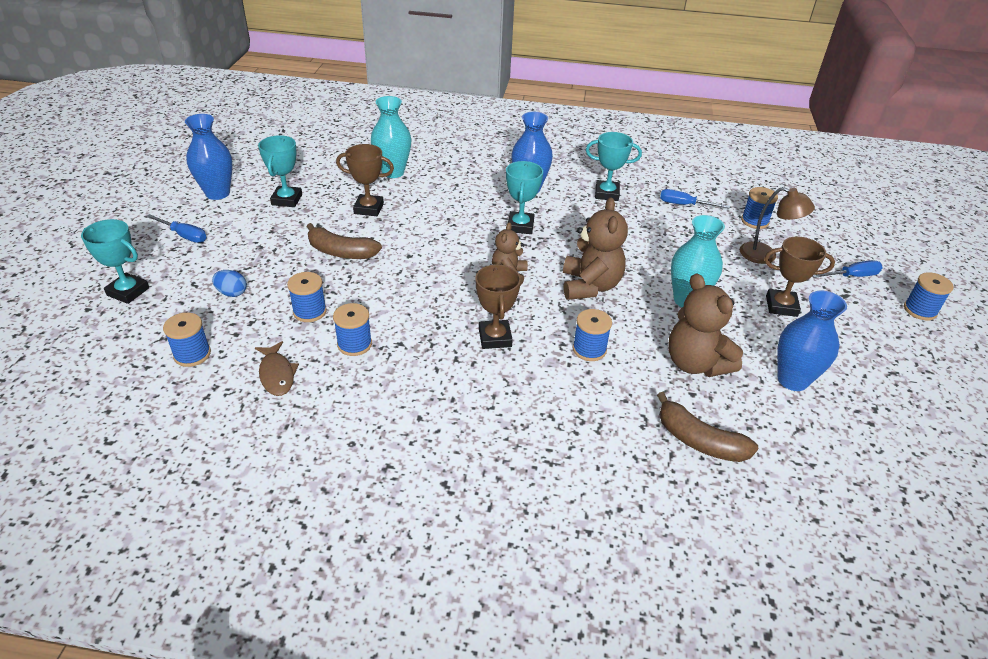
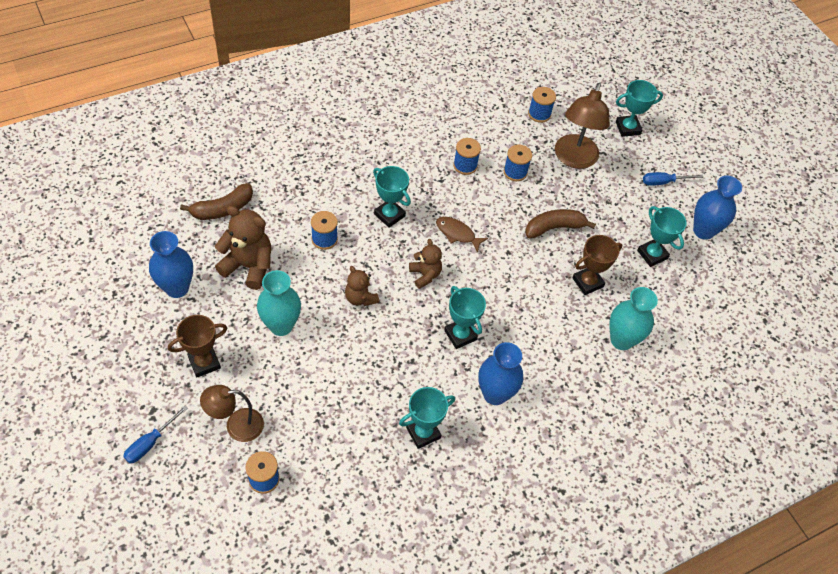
camera: 140 degrees right, 15 degrees up
blue egg [212,270,247,297] -> brown lamp [555,83,610,169]
brown fish [255,341,299,396] -> brown fish moved to [436,217,488,252]
brown trophy [475,264,521,349] -> turquoise trophy [373,166,411,228]
brown teddy bear [563,197,628,300] -> brown teddy bear [345,266,379,306], size x0.60
brown banana [657,392,759,462] -> brown banana turned 150 degrees clockwise [180,183,253,220]
blue screwdriver [660,189,730,209] -> none
blue spool [904,272,954,320] -> none

